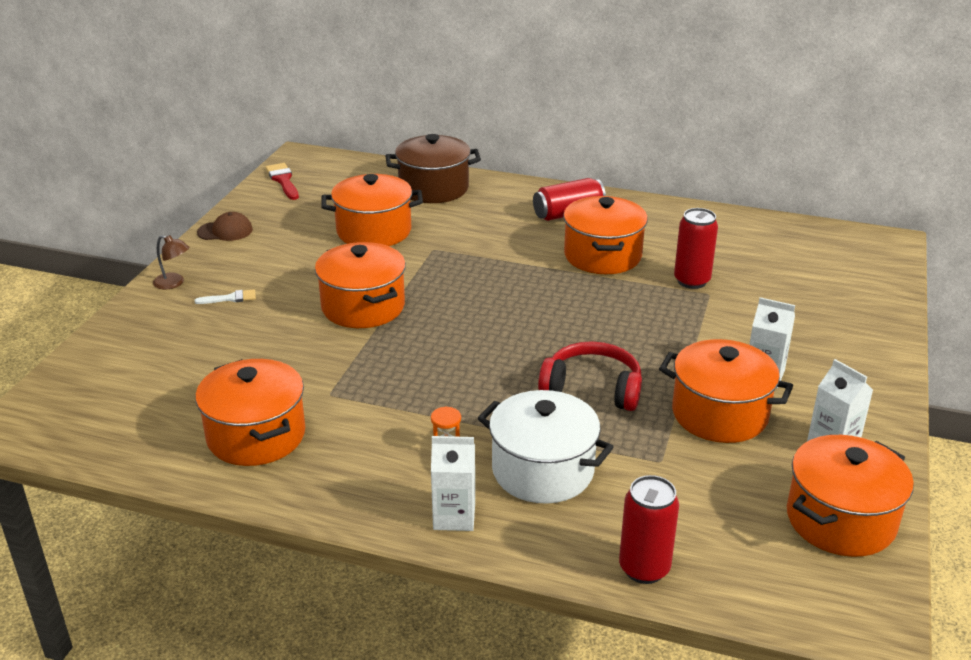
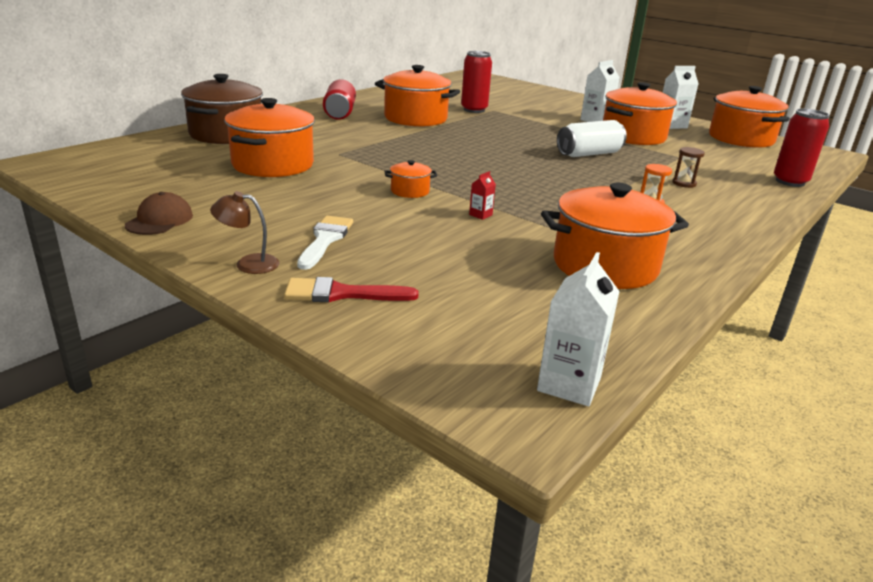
camera: 70 degrees left, 5 degrees down
brown lamp [153,235,189,290] -> brown lamp turned 135 degrees counterclockwise [210,191,279,274]
white brush [195,289,256,304] -> white brush [297,216,353,270], size x1.53
red brush [265,163,299,200] -> red brush moved to [284,277,418,303]
orange pot [315,242,406,328] -> orange pot [384,160,437,198], size x0.45
white carton [431,436,475,531] -> white carton moved to [537,252,620,406]
white pot [478,390,614,504] -> brown hourglass [672,147,705,188]
red headphones [538,341,642,411] -> white can [557,120,627,157]
none -> red carton [469,171,496,220]

